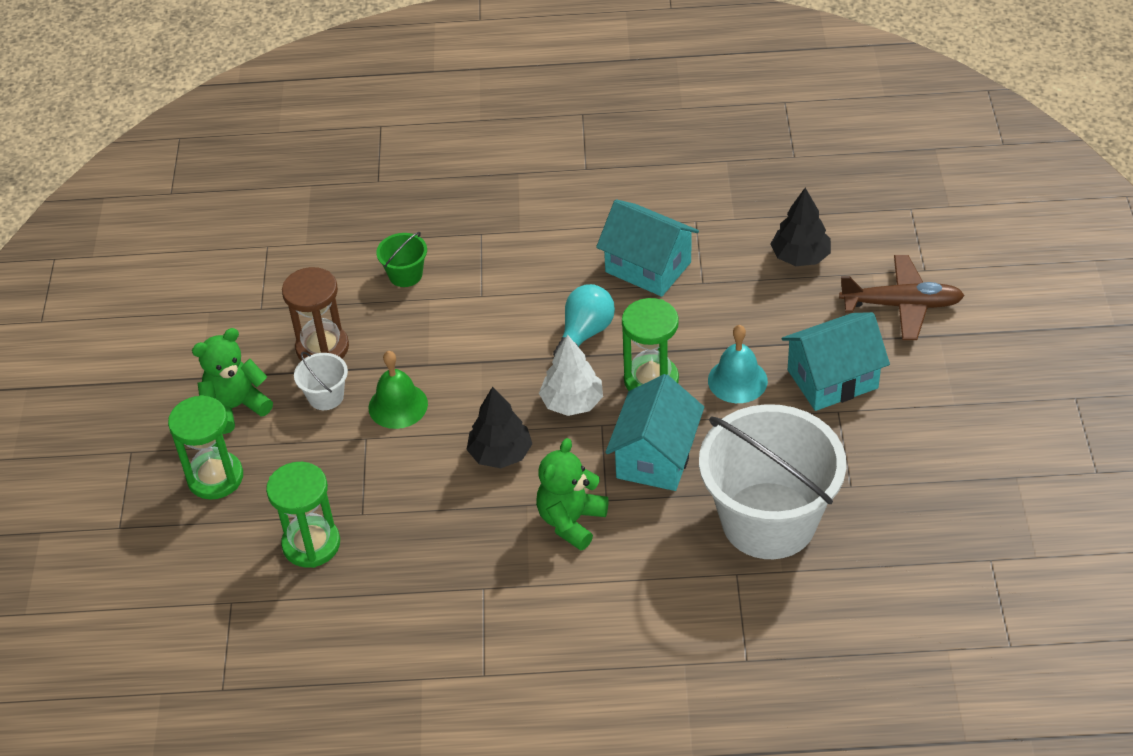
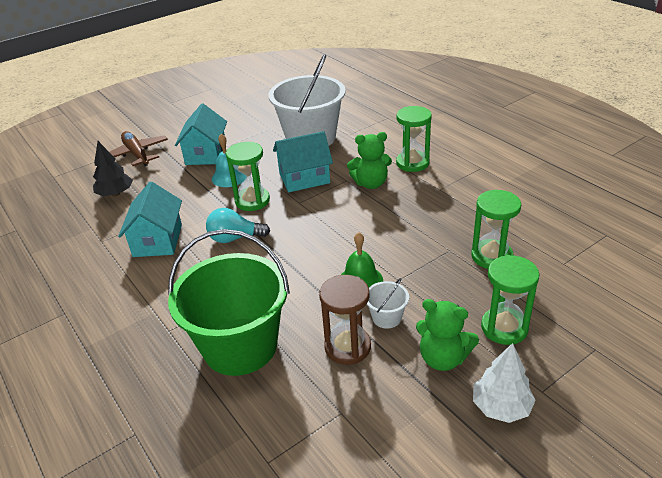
camera: 125 degrees left, 10 degrees down
green bucket [376,232,427,287] -> green bucket [168,229,290,376], size x2.47
black tree [466,387,532,468] -> none
white tree [539,335,603,416] -> white tree moved to [473,343,536,423]
turquoise house [782,312,890,411] -> turquoise house turned 60 degrees clockwise [175,104,227,165]
none -> green hourglass [396,106,432,172]

